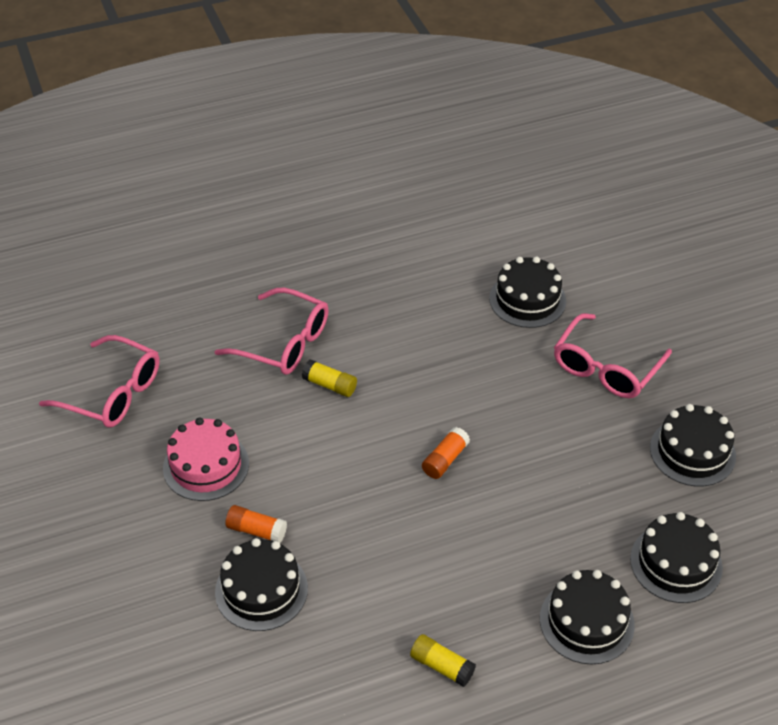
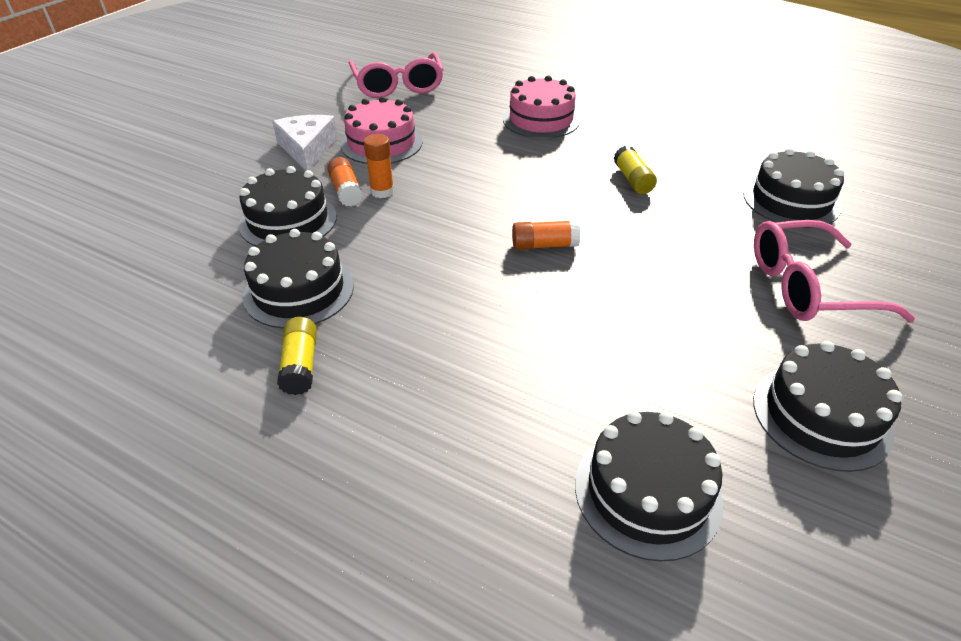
camera: 50 degrees right, 5 degrees down
pink glasses [214,288,329,375] -> pink cake [503,76,580,139]
yellow glue stick [302,360,357,397] -> yellow glue stick moved to [614,146,657,194]
black cake [540,570,635,665] -> black cake moved to [243,229,354,329]
none -> white cheese [272,115,338,171]
none -> orange glue stick [364,134,394,198]

